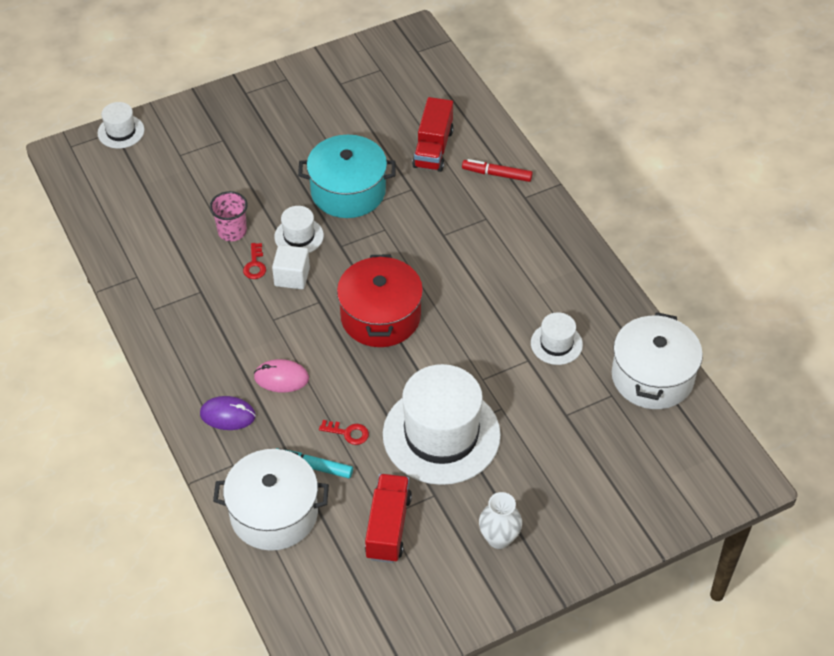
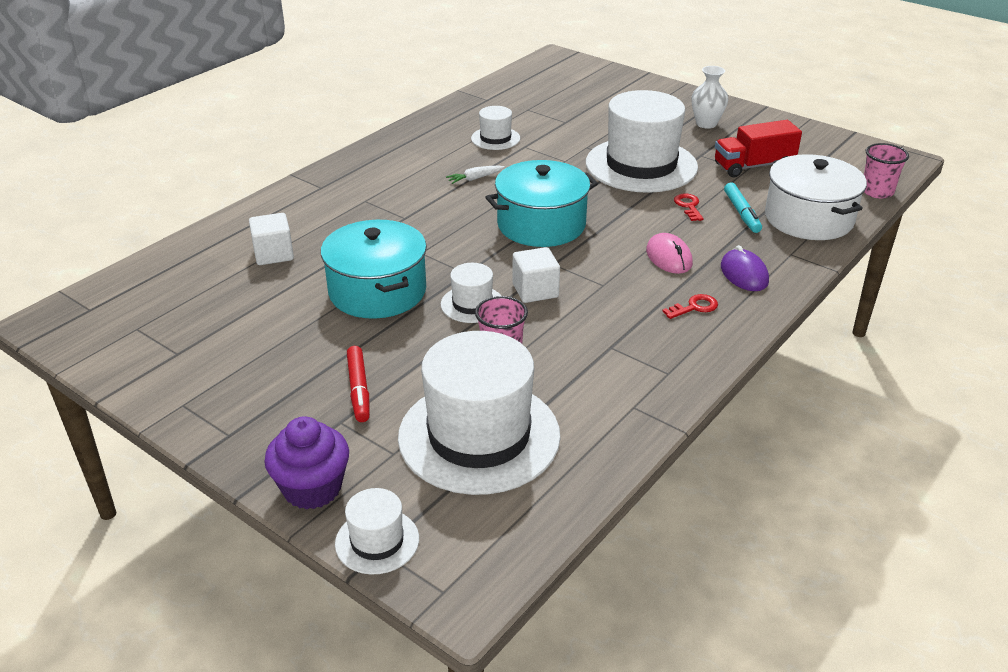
camera: 115 degrees left, 15 degrees down
red key [243,243,266,279] -> red key moved to [662,294,718,319]
red pot [337,255,423,347] -> turquoise pot [485,160,598,247]
red truck [412,97,454,172] -> white cube [249,213,294,265]
red marker [462,159,533,182] -> red marker moved to [347,346,370,422]
white pot [612,312,703,409] -> none
none -> purple cupcake [264,416,349,510]
none -> white hat [398,331,561,495]
none -> white carrot [446,166,505,184]
none -> pink cup [864,143,909,199]

